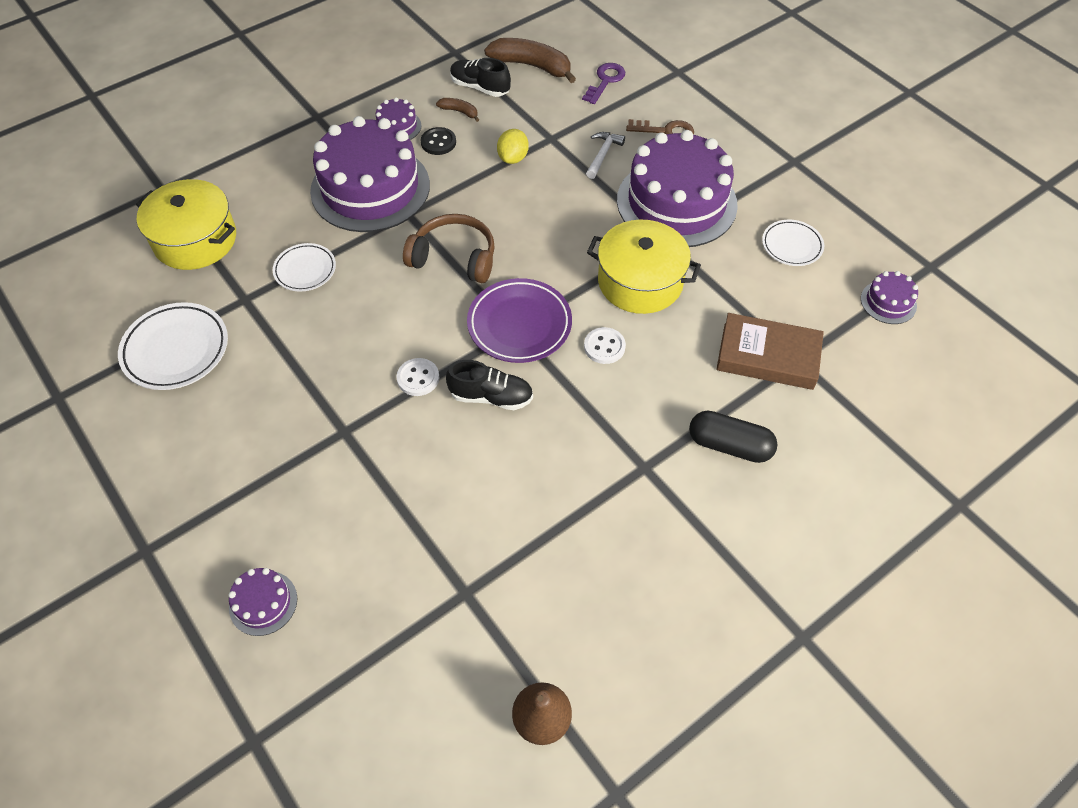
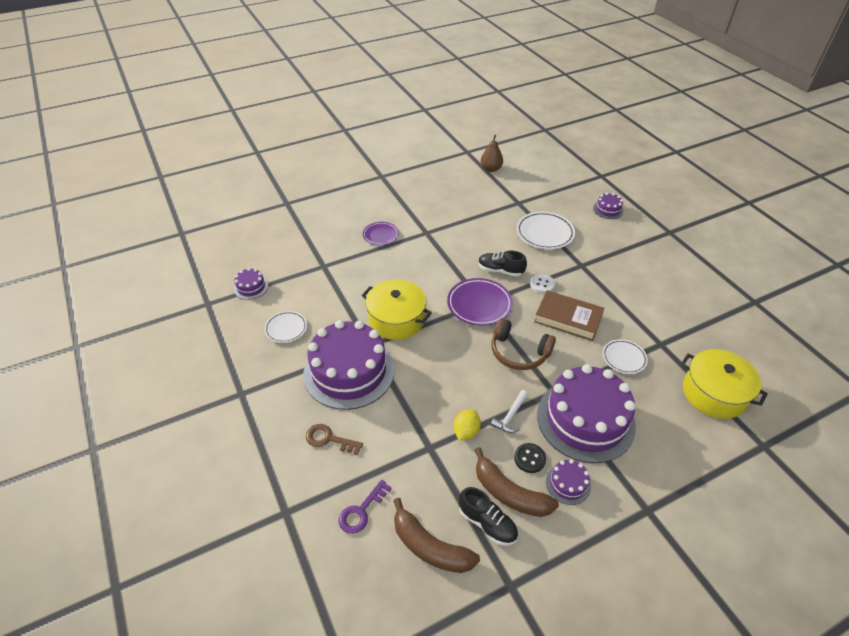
camera: 170 degrees left, 10 degrees down
white plate [118,302,228,390] -> white plate moved to [516,212,575,249]
brown banana [436,98,479,122] -> brown banana [474,447,559,517], size x2.08
white button [584,327,626,364] -> none
white hammer [586,132,625,179] -> white hammer moved to [491,390,528,433]
black capsule [689,411,778,463] -> purple plate [363,222,399,245]
brown book [716,313,824,390] -> brown book moved to [534,290,604,341]

